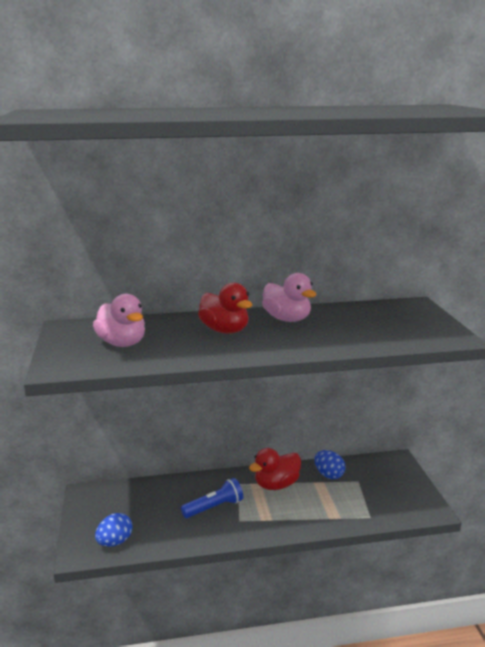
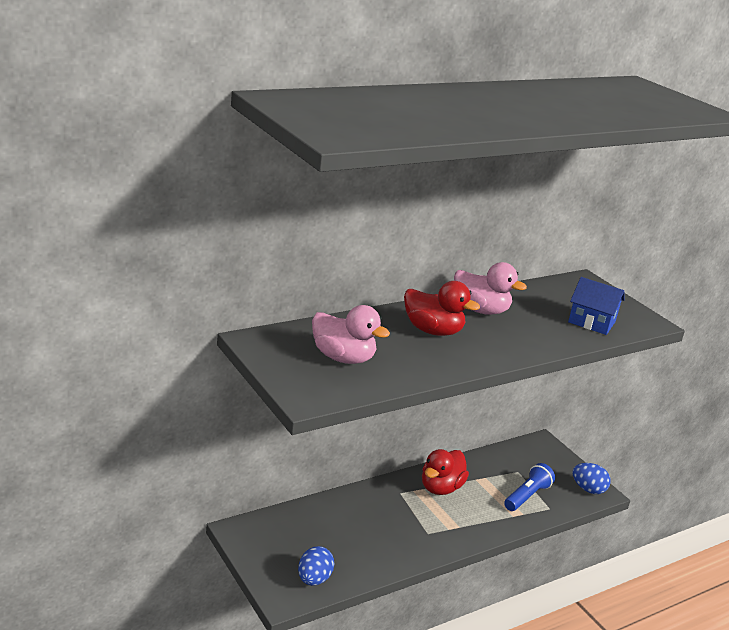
camera: 25 degrees left, 5 degrees up
blue flashlight [181,478,243,518] -> blue flashlight moved to [504,463,555,511]
blue egg [314,450,346,479] -> blue egg moved to [572,463,611,494]
none -> blue house [568,277,625,335]

